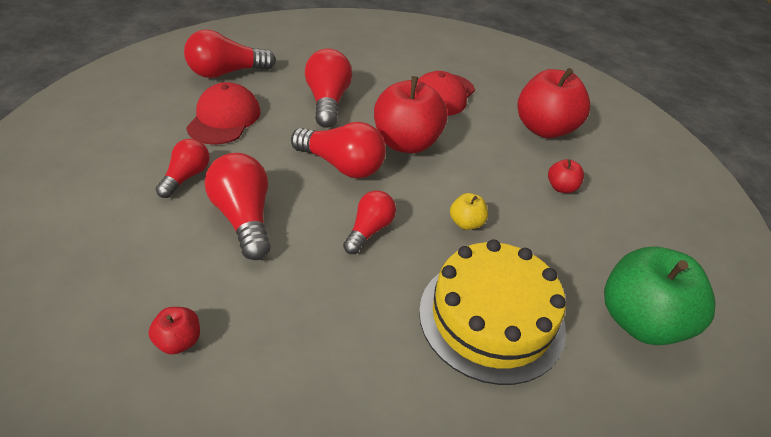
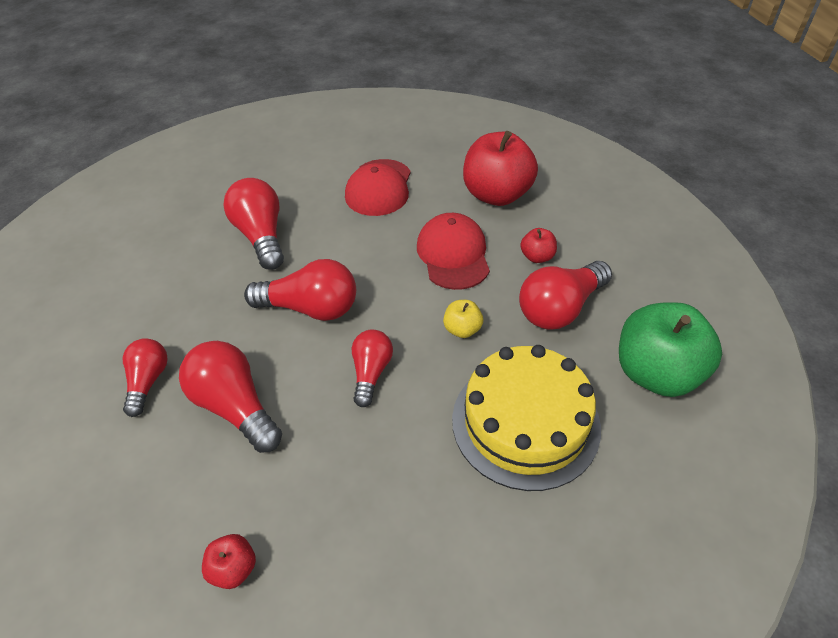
camera: 15 degrees left, 5 degrees up
red light bulb [184,29,276,78] -> red light bulb moved to [519,261,612,330]
red cap [186,82,260,145] -> red cap moved to [417,213,490,290]
red apple [374,76,448,153] -> none

